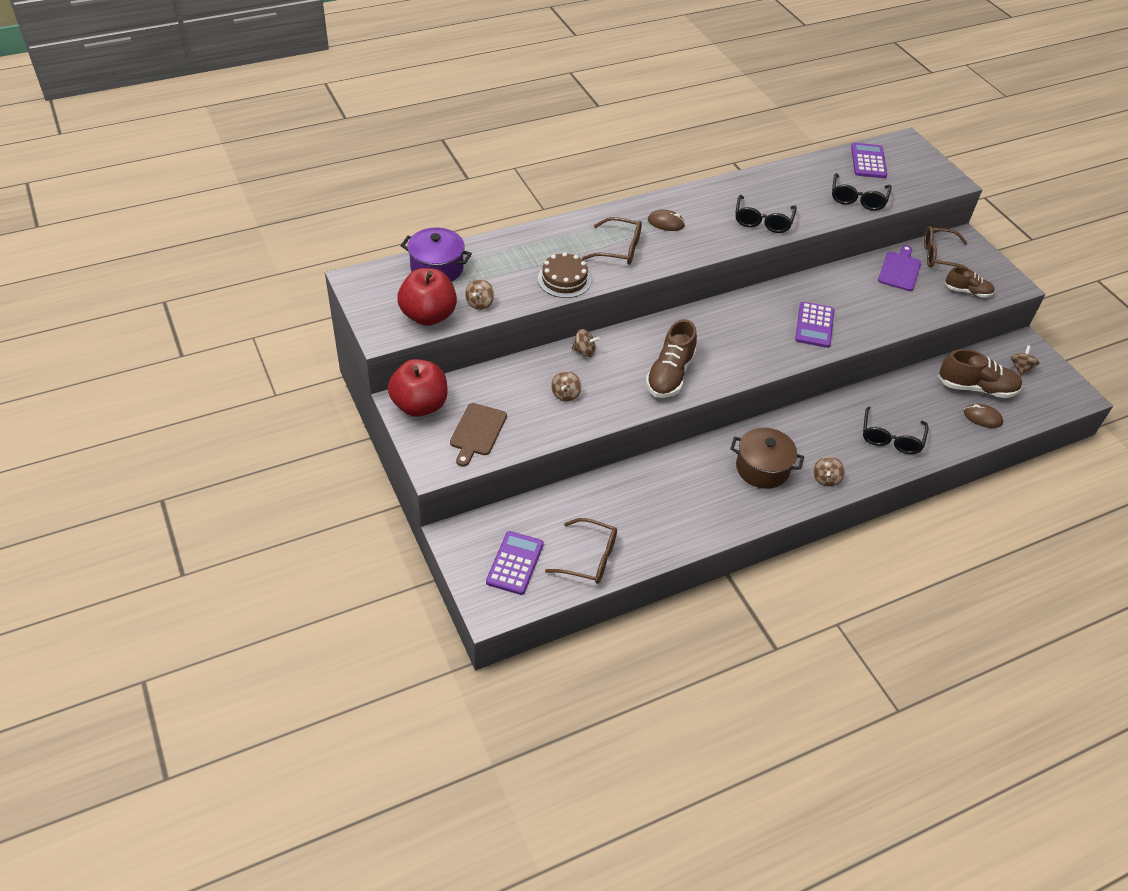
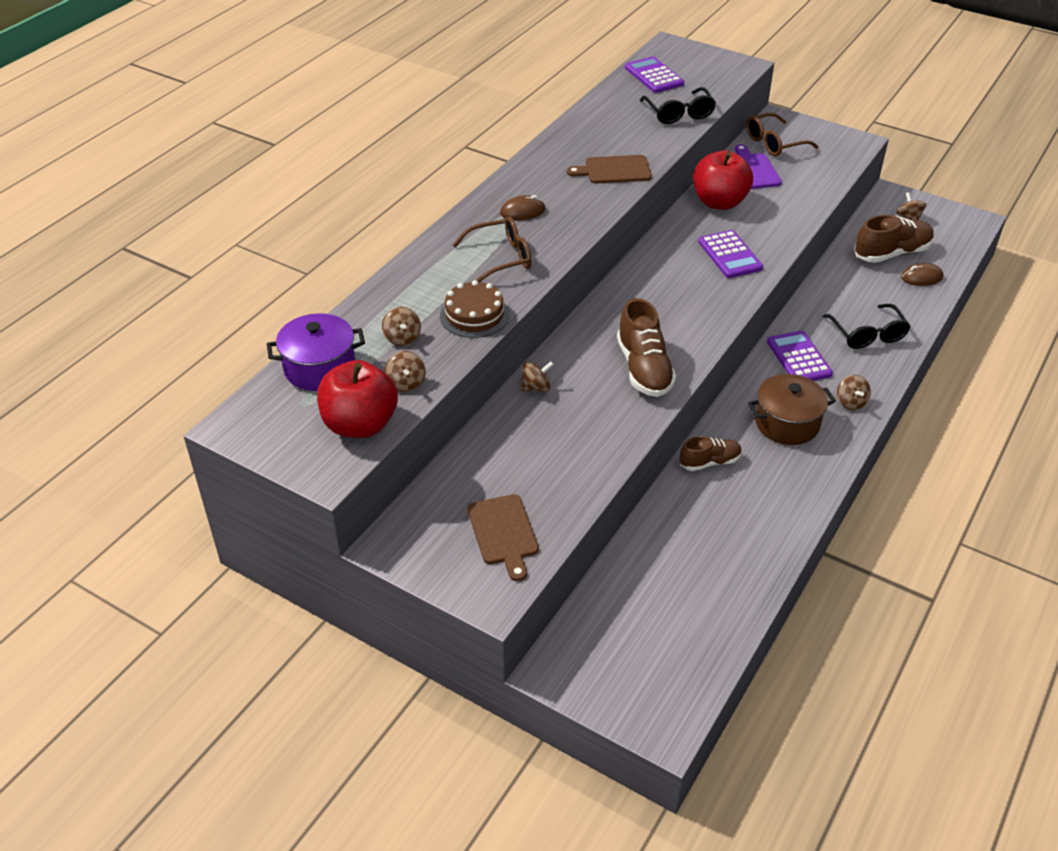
camera: 30 degrees left, 5 degrees down
red apple [388,359,448,417] -> red apple moved to [693,151,753,210]
purple calculator [486,531,544,595] -> purple calculator moved to [767,331,833,381]
brown glasses [545,518,617,584] -> none
brown spinning top [551,371,581,402] -> brown spinning top moved to [382,307,421,346]
black glasses [735,195,797,233] -> brown cutting board [567,155,652,184]
brown shoe [945,267,995,298] -> brown shoe moved to [680,436,742,471]

